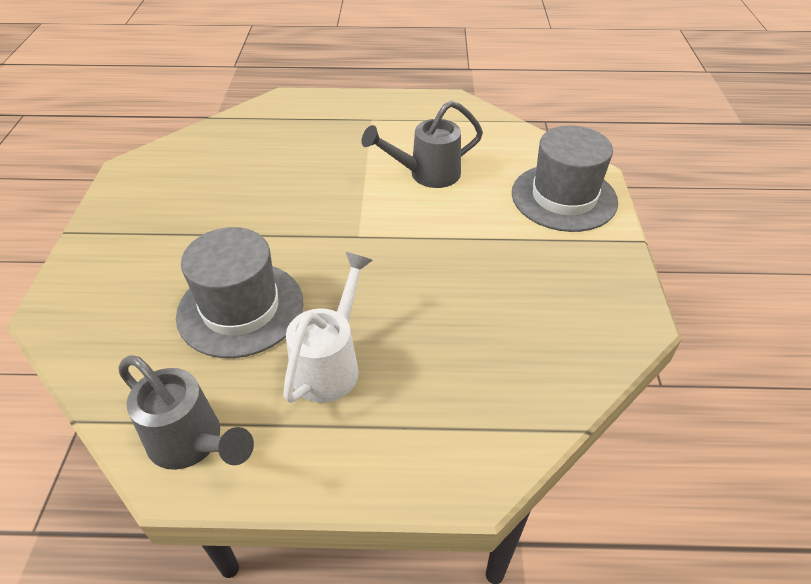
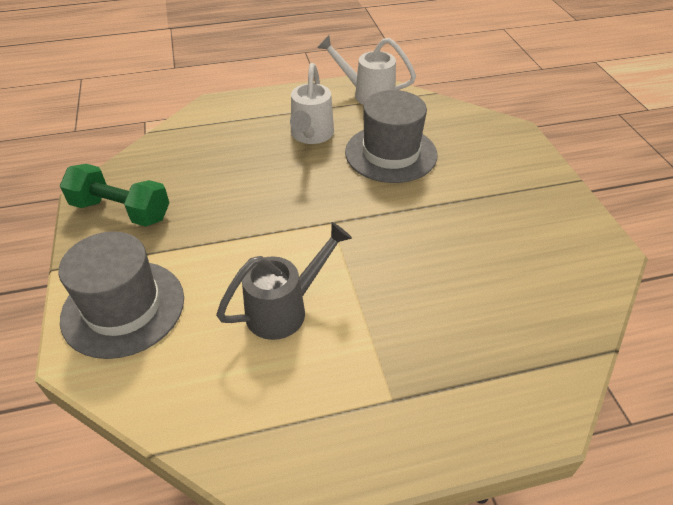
camera: 165 degrees right, 0 degrees up
grey watering can [118,355,254,470] -> white watering can [317,35,416,105]
none -> green dumbbell [60,164,169,227]

